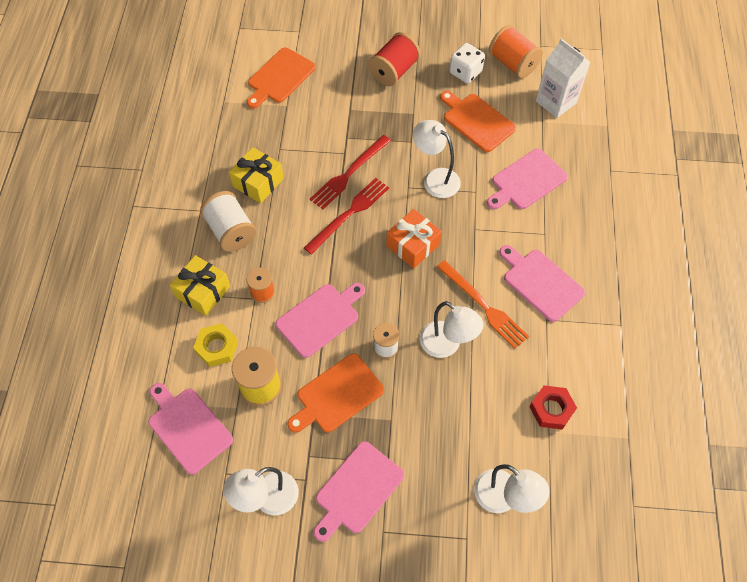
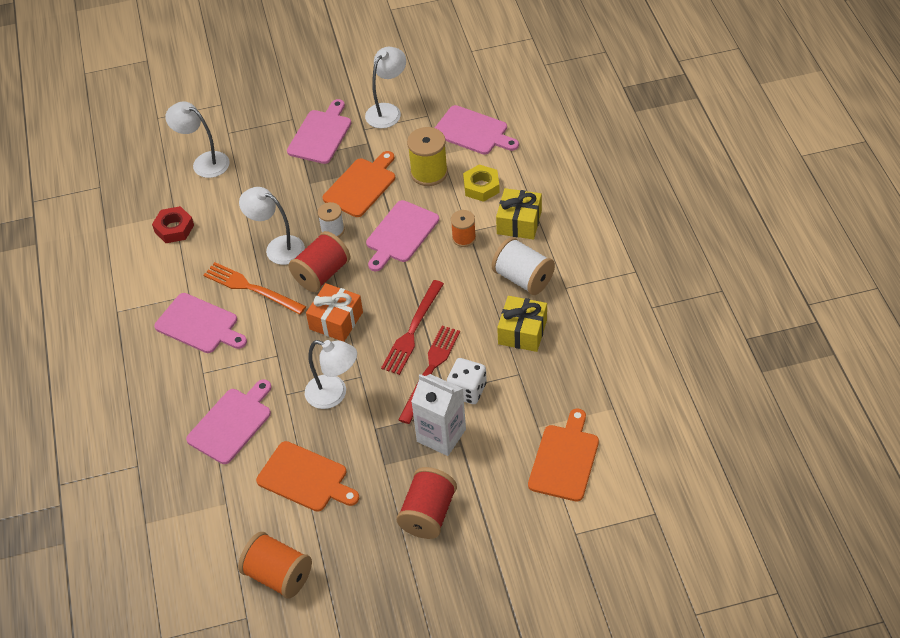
camera: 165 degrees right, 10 degrees down
white dice [449,43,485,83] -> white dice moved to [447,358,487,404]
white carton [536,39,591,118] -> white carton moved to [411,374,466,456]
none -> red spool [289,231,351,292]

